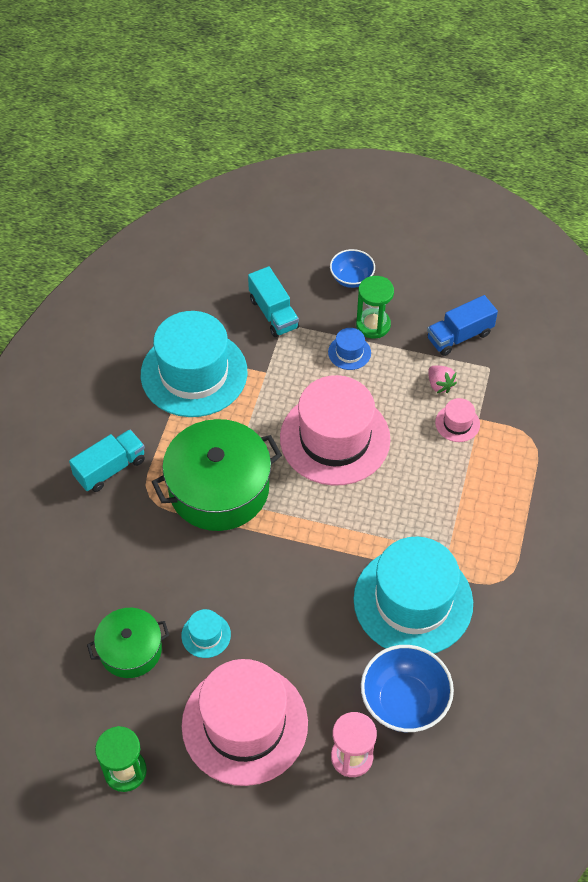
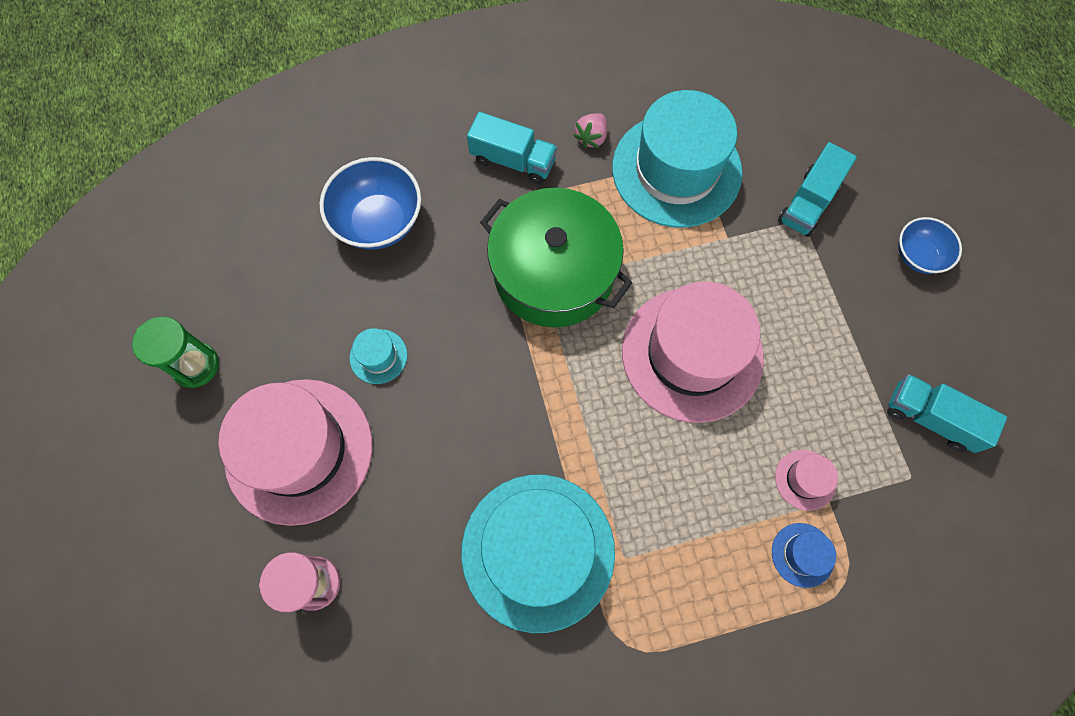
camera: 60 degrees right, 15 degrees up
green pot [87,608,169,678] -> none
blue hat [328,328,371,370] -> blue hat moved to [772,523,836,588]
green hourglass [356,276,394,339] -> none
blue bowl [361,645,454,732] -> blue bowl moved to [320,157,421,250]
blue truck [427,295,498,356] -> turquoise truck [887,374,1007,453]
pink strawberry [428,366,457,393] -> pink strawberry moved to [573,113,607,148]

